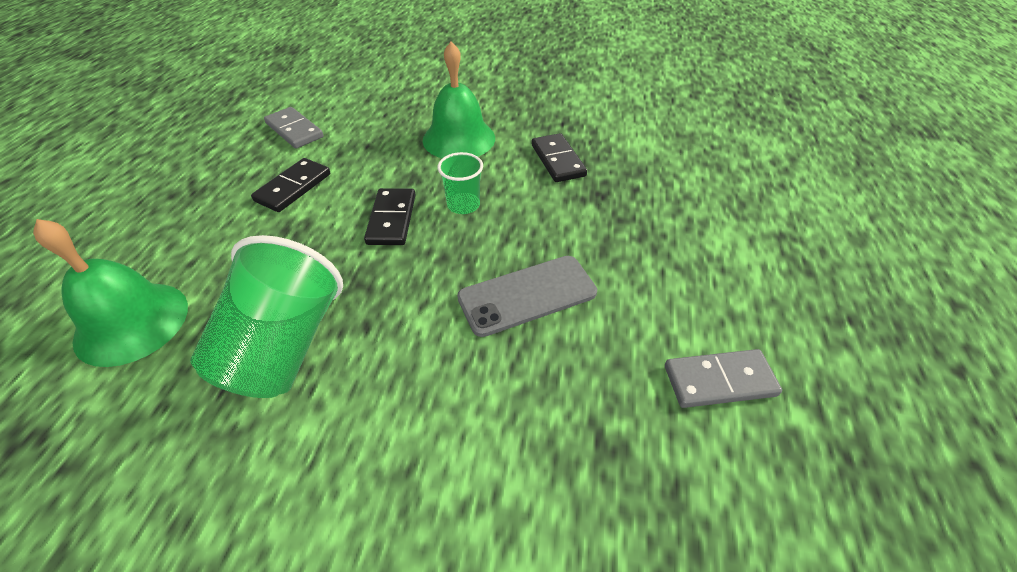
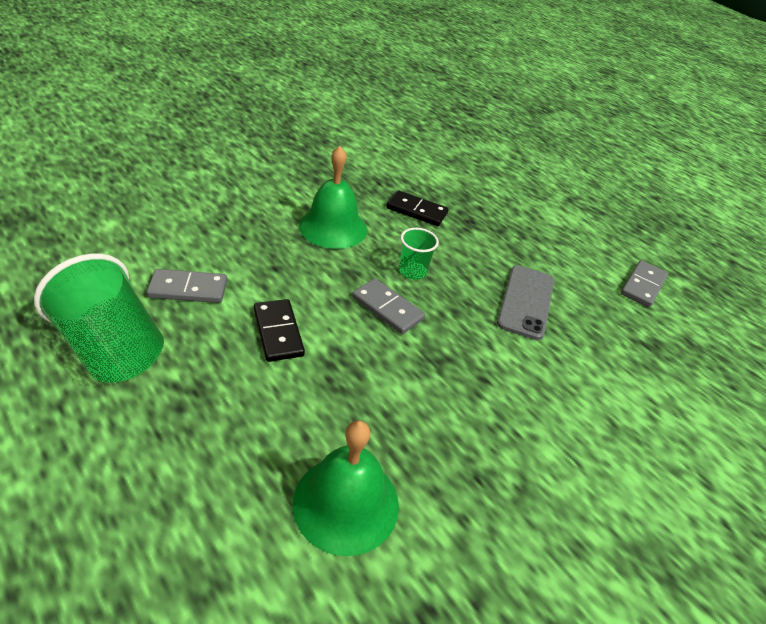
camera: 55 degrees left, 5 degrees down
green cup [190,235,343,398] -> green cup moved to [34,254,164,383]
black domino [364,188,415,245] -> grey domino [352,278,425,334]

